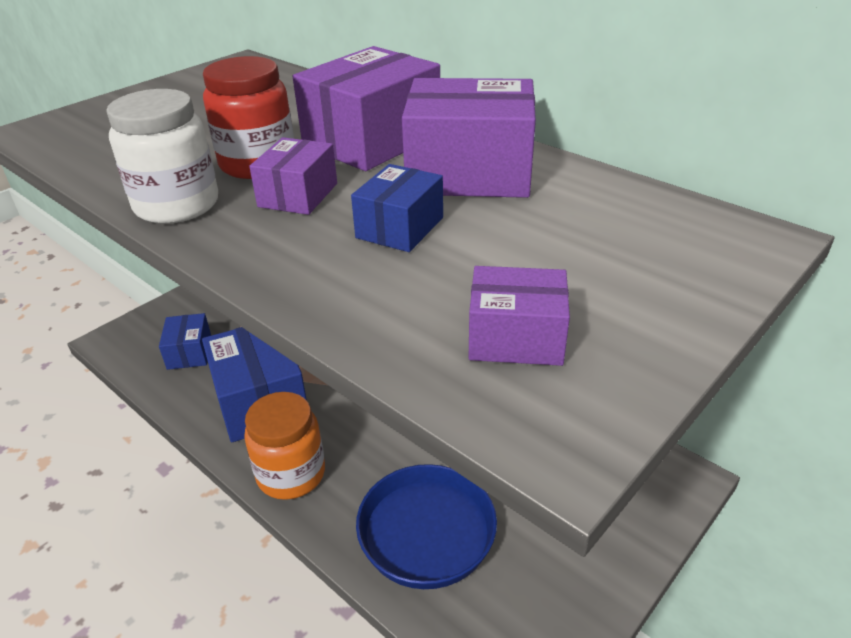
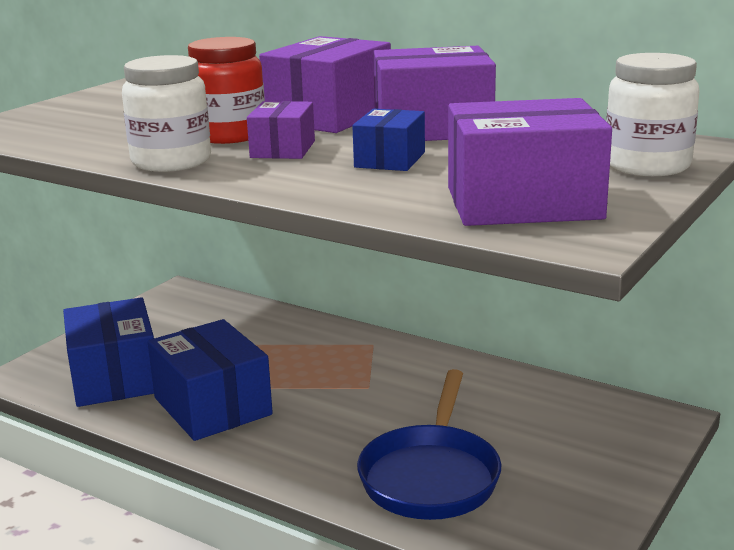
camera: 10 degrees left, 15 degrees down
blue box [159,313,211,370] -> blue box [63,297,154,407], size x1.83
orange jar [244,392,325,500] -> none
purple box [469,266,570,366] -> purple box [448,98,612,226], size x1.83
none -> white jar [606,53,700,176]

